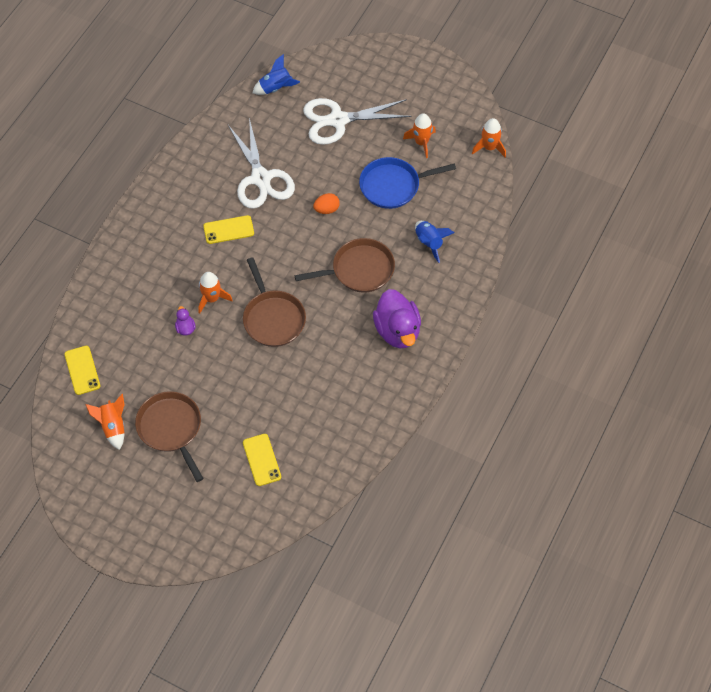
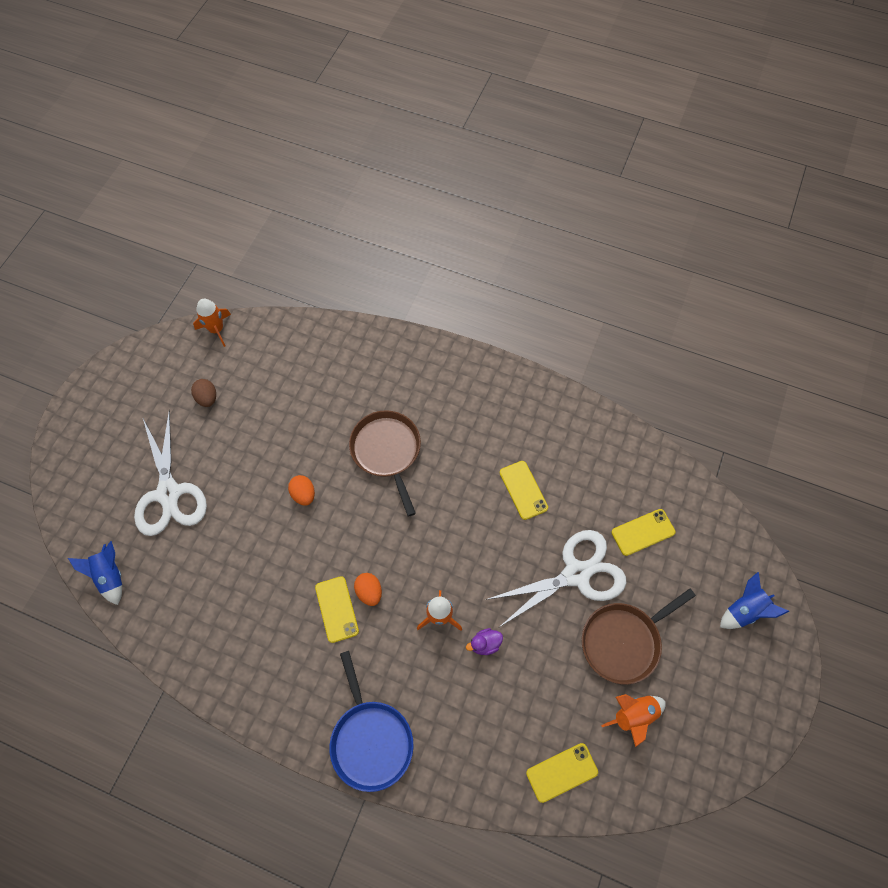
camera: 95 degrees left, 5 degrees up
white scissors [228,118,295,209] -> white scissors moved to [485,530,626,628]
brown pan [243,257,306,347] -> none
blue pan [359,157,456,209] -> blue pan moved to [329,651,414,792]
purple duck [373,289,421,348] -> none
orange rocket [403,113,436,158] -> brown egg [191,379,216,407]
blue rocket [415,221,454,263] -> blue rocket moved to [720,572,789,629]
none -> orange egg [354,573,382,606]
none -> yellow phone [500,461,548,520]

